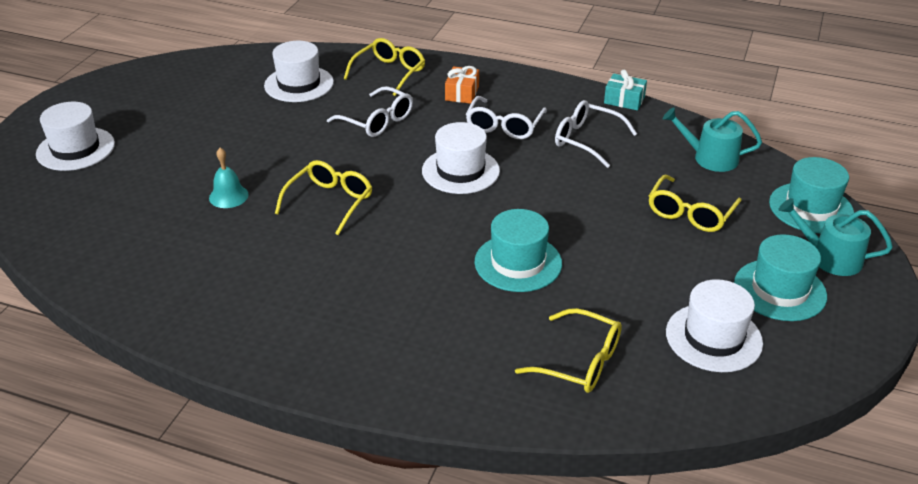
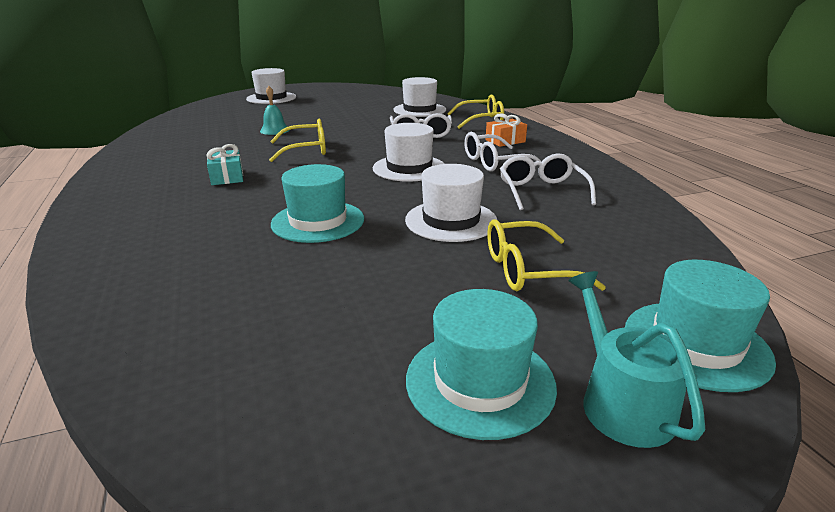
camera: 50 degrees right, 10 degrees down
yellow glasses [515,308,622,393] -> none
turquoise gift [604,70,647,110] -> turquoise gift moved to [206,144,243,185]
turquoise watering can [663,108,762,172] -> none
white hat [666,279,763,372] -> white hat moved to [405,164,497,242]

